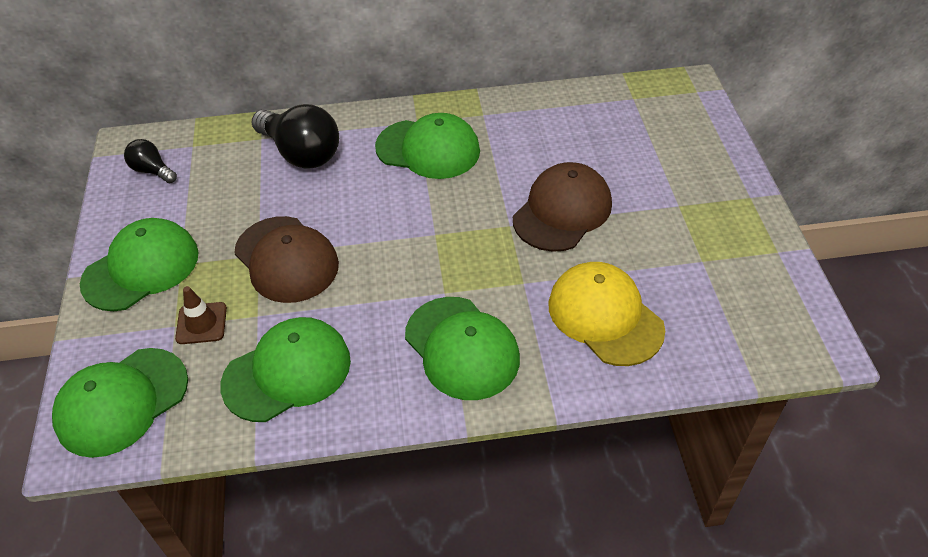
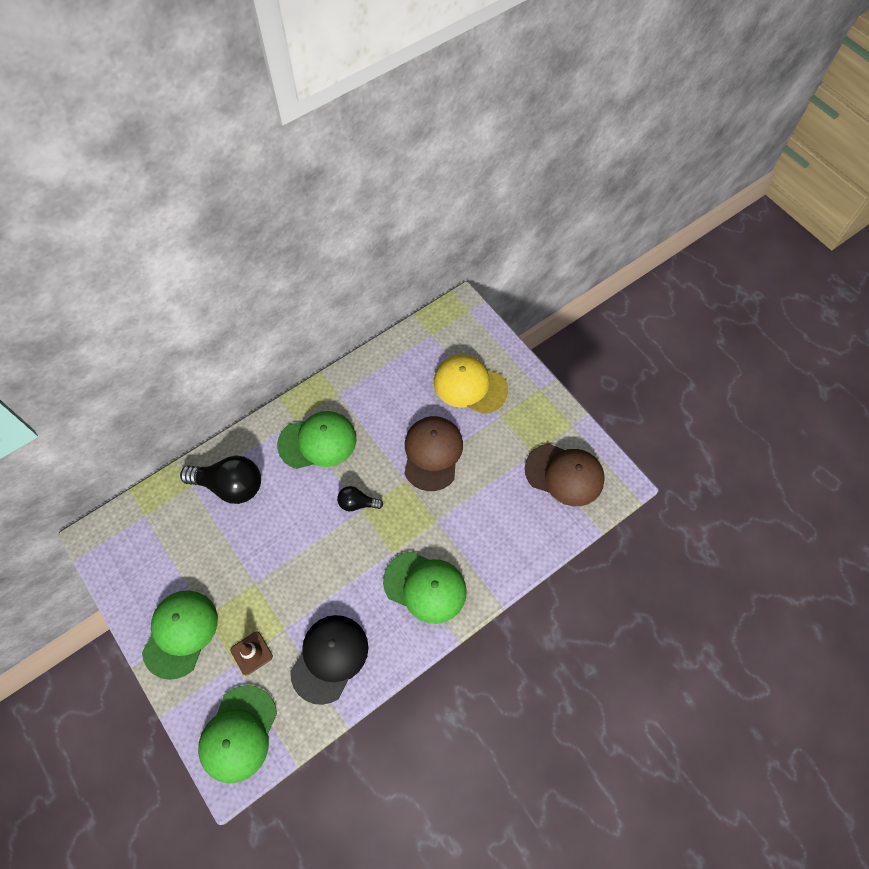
camera: 30 degrees left, 15 degrees up
black light bulb [124,139,177,183] -> black light bulb moved to [337,486,383,511]
green cap [220,317,351,422] -> black cap [290,615,368,705]
brown cap [234,216,339,303] -> brown cap moved to [525,443,605,506]
yellow cap [548,262,665,366] -> yellow cap moved to [434,354,508,414]

